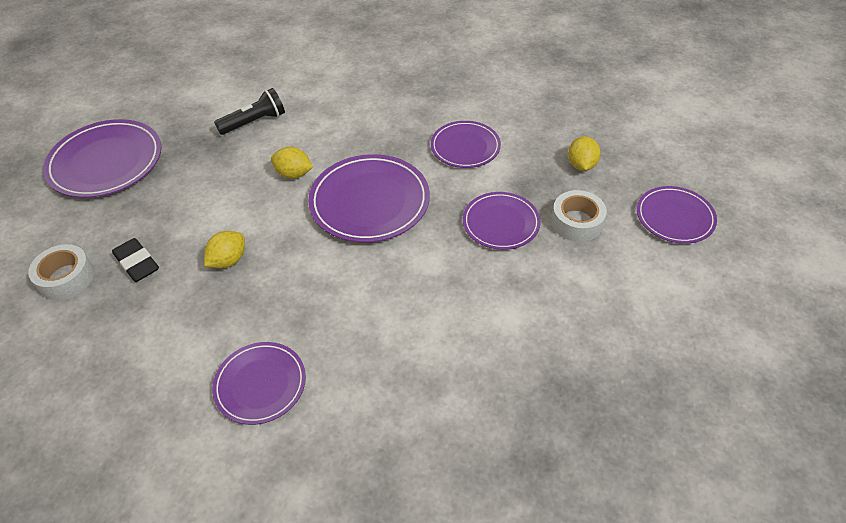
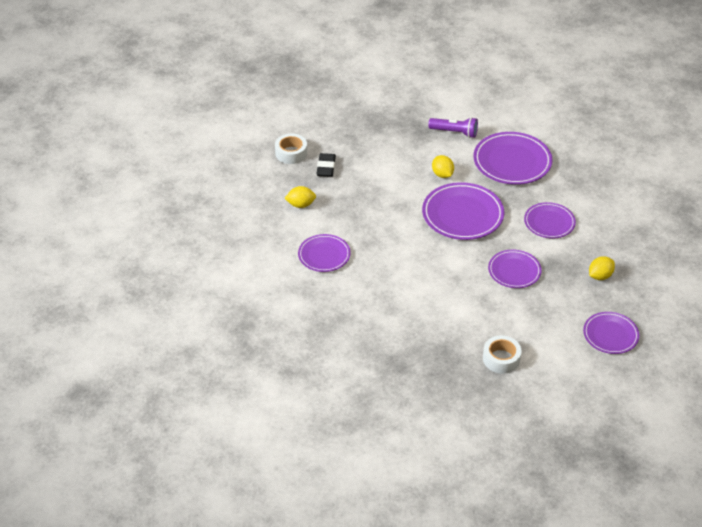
camera: 45 degrees right, 5 degrees down
purple plate [43,119,162,198] -> purple plate moved to [473,132,553,185]
yellow lemon [204,231,245,268] -> yellow lemon moved to [285,186,316,208]
black flashlight [214,88,285,135] -> purple flashlight [428,117,478,138]
white tape [551,190,607,242] -> white tape moved to [483,336,521,374]

